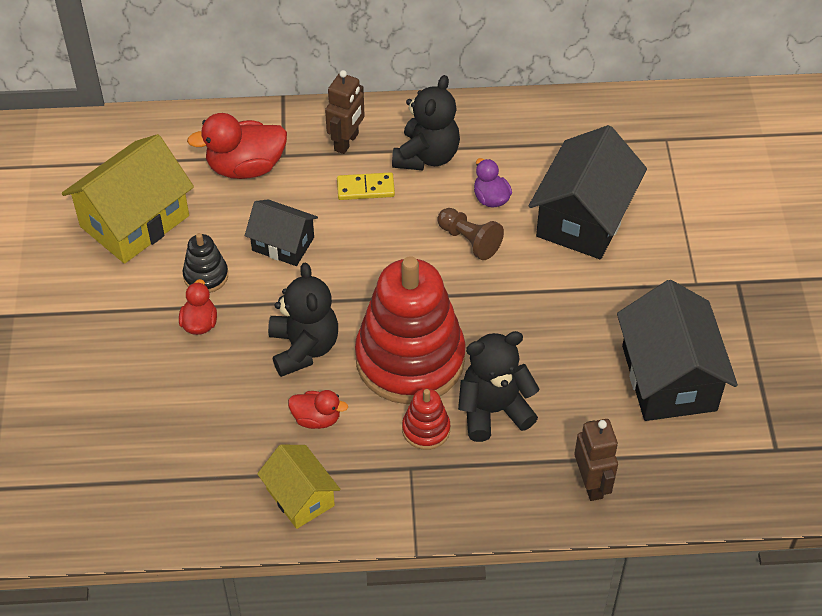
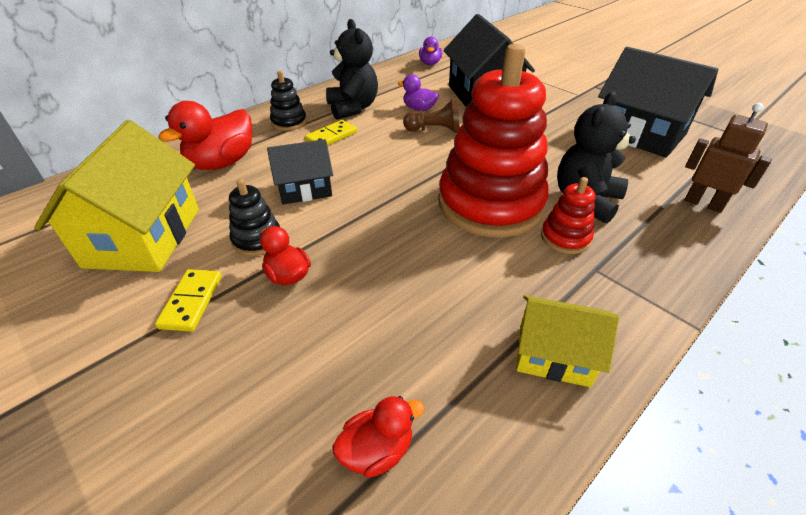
camera: 40 degrees left, 10 degrees down
black teddy bear [268,262,338,377] -> none
red duck [288,390,348,429] -> red duck moved to [332,396,425,478]
brown robot [325,70,364,154] -> black stacking toy [270,71,307,131]
none -> yellow domino [155,269,222,332]
none -> purple duck [419,36,442,65]

